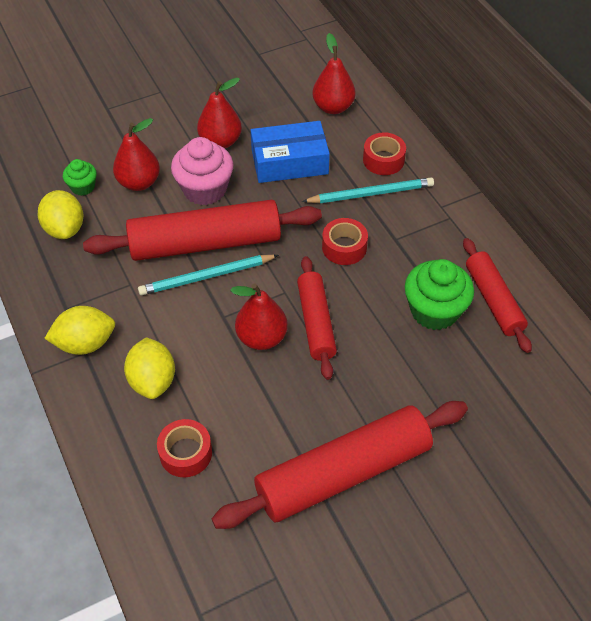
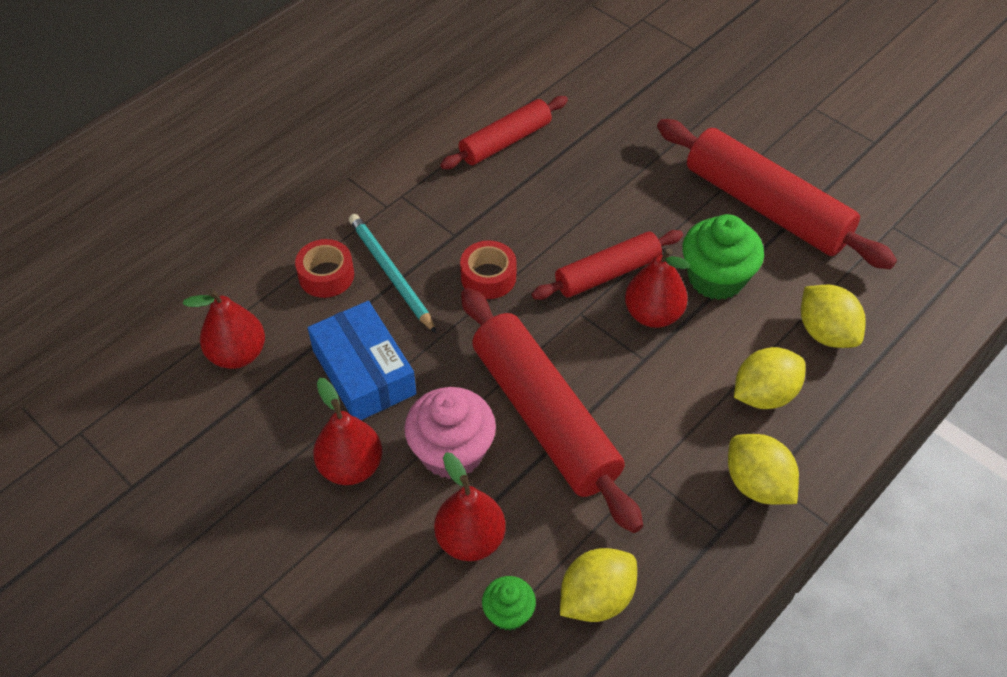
camera: 110 degrees left, 0 degrees up
turquoise pencil [138,255,279,295] -> none
red tape [157,419,212,477] -> yellow lemon [801,285,866,348]
green cupcake [405,259,474,330] -> green cupcake moved to [682,214,764,300]

